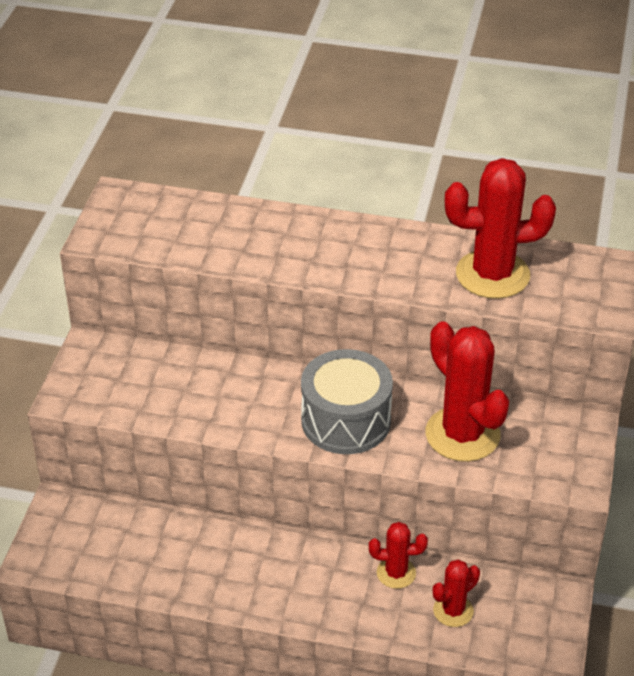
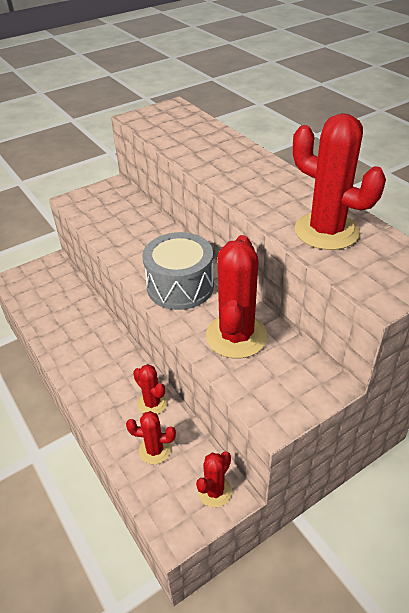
camera: 45 degrees right, 0 degrees up
none -> red cactus [196,452,232,508]

